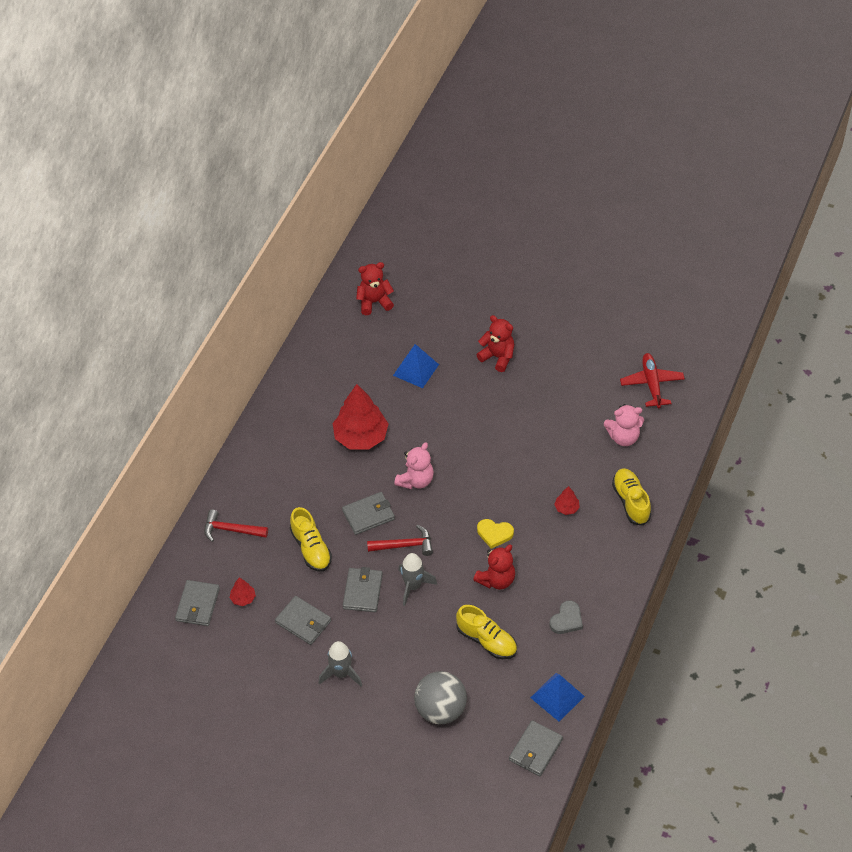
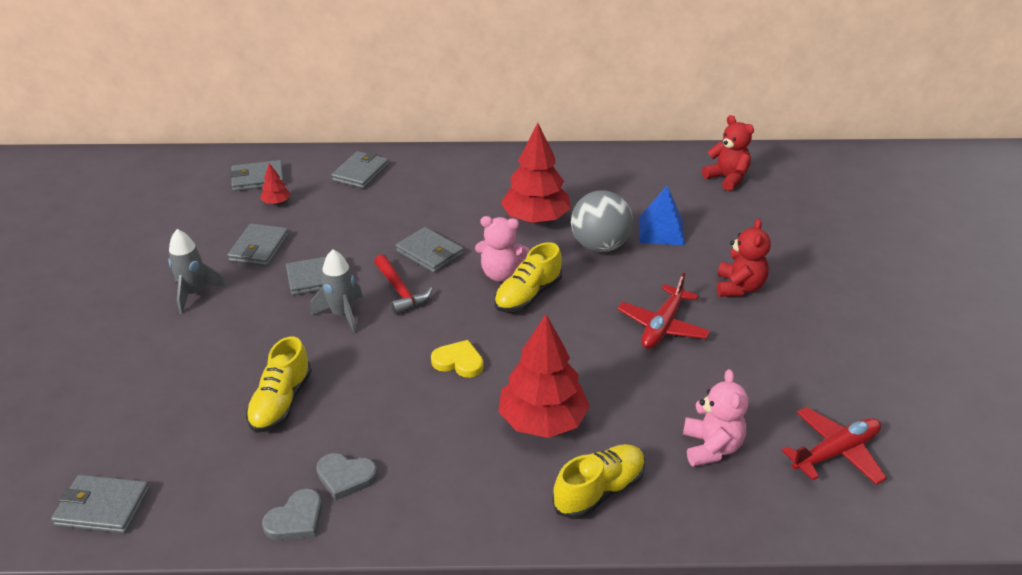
camera: 65 degrees right, 15 degrees down
red hammer [204,510,268,542] -> grey wallet [331,151,389,189]
yellow shoe [290,507,332,572] -> yellow shoe moved to [494,242,562,312]
grey ball [414,671,467,724] -> grey ball moved to [571,190,633,252]
red teddy bear [473,545,515,589] -> none
yellow heart [477,519,514,549] -> yellow heart turned 120 degrees clockwise [431,340,483,378]
blue pyramid [530,673,585,722] -> none
red tree [554,486,580,515] -> red tree [498,315,590,438], size x2.28
pink teddy bear [604,404,644,446] -> pink teddy bear turned 150 degrees counterclockwise [683,369,748,467]
none -> grey heart [262,488,322,540]
none -> red plane [617,272,710,349]

